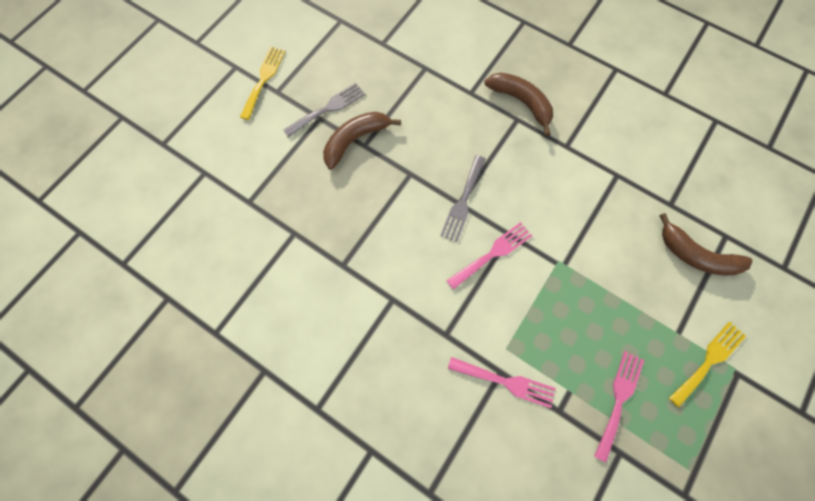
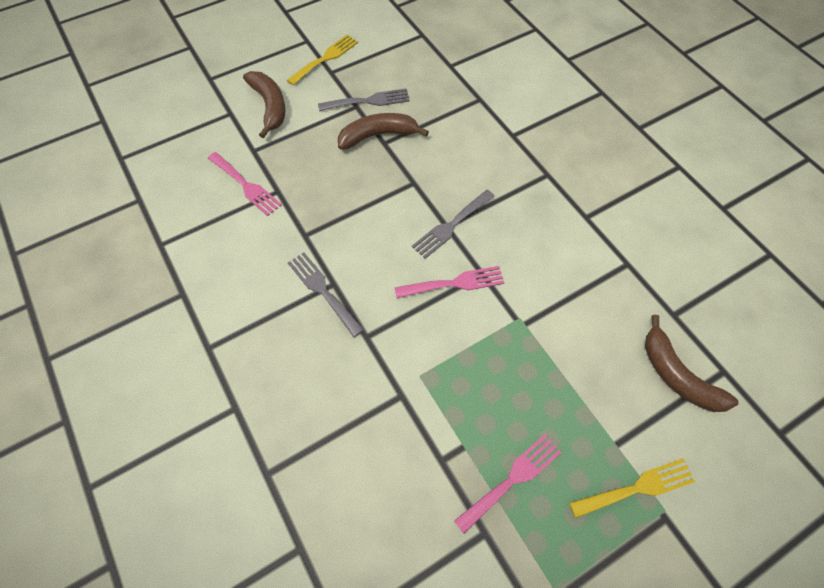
camera: 25 degrees right, 10 degrees down
pink fork [448,357,556,408] -> pink fork moved to [208,152,282,216]
brown banana [484,72,553,136] -> brown banana moved to [243,71,286,138]
none -> grey fork [288,252,364,337]

